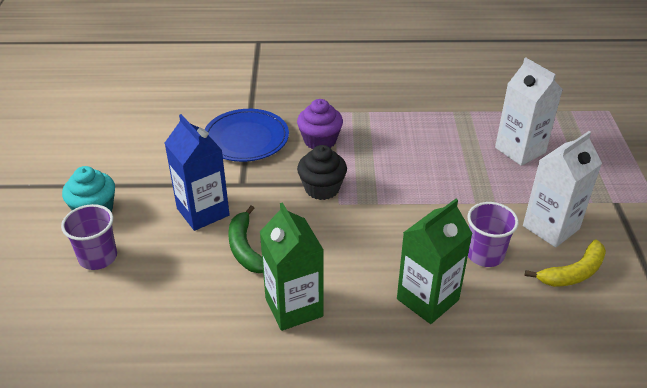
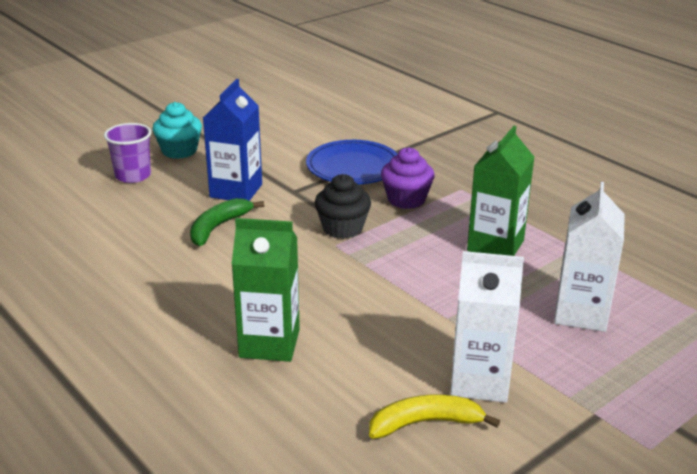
camera: 50 degrees right, 10 degrees down
green carton [260,202,324,331] -> green carton moved to [467,126,535,256]
purple cup [467,202,519,267] -> none
yellow banana [525,239,606,287] -> yellow banana turned 150 degrees clockwise [369,395,500,439]

